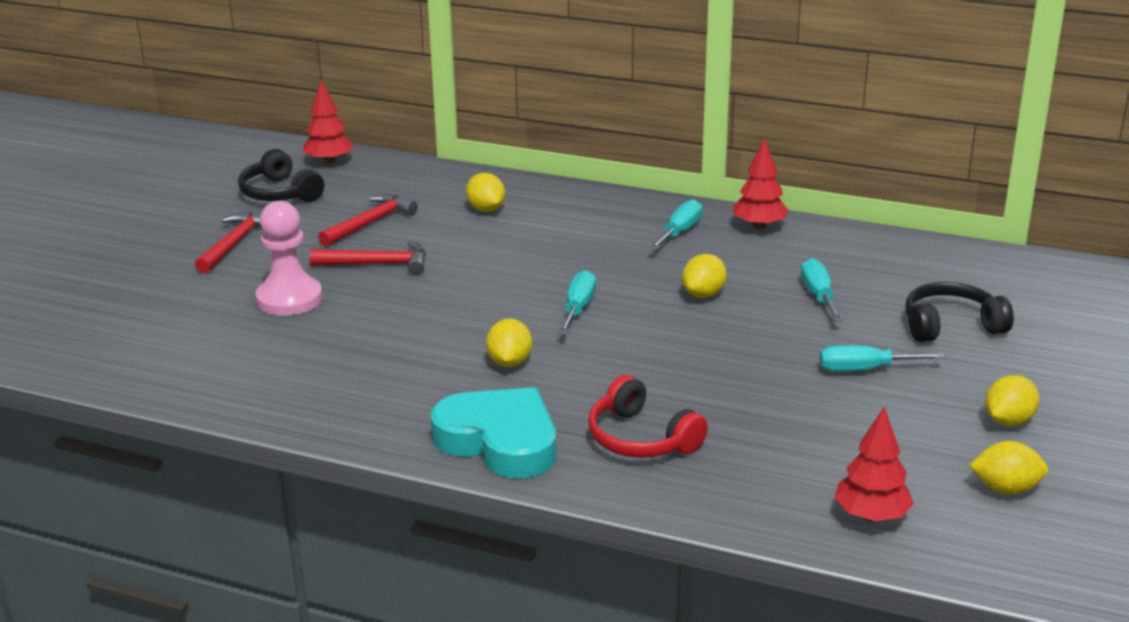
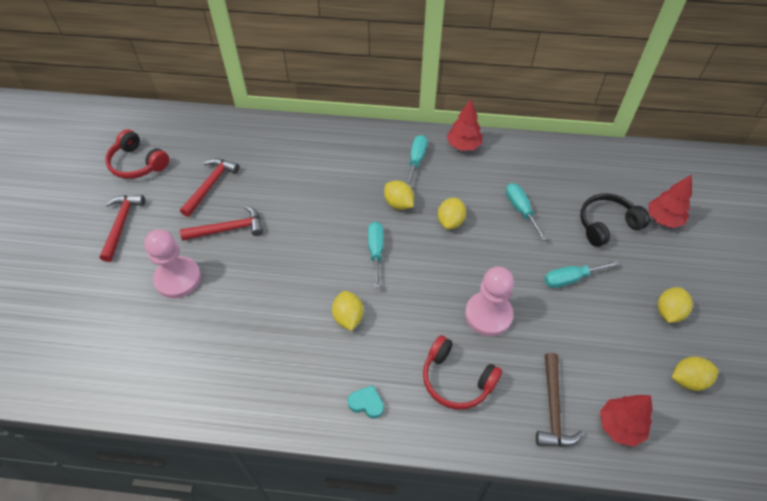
camera: 15 degrees left, 25 degrees up
black headphones [238,149,324,202] -> red headphones [105,129,169,179]
red tree [303,80,354,164] -> red tree moved to [649,174,692,228]
turquoise heart [430,387,556,478] -> turquoise heart [348,385,384,419], size x0.40
yellow lemon [466,173,505,212] -> yellow lemon moved to [384,181,414,210]
none -> pink pawn [465,267,514,336]
none -> brown hammer [536,353,584,447]

